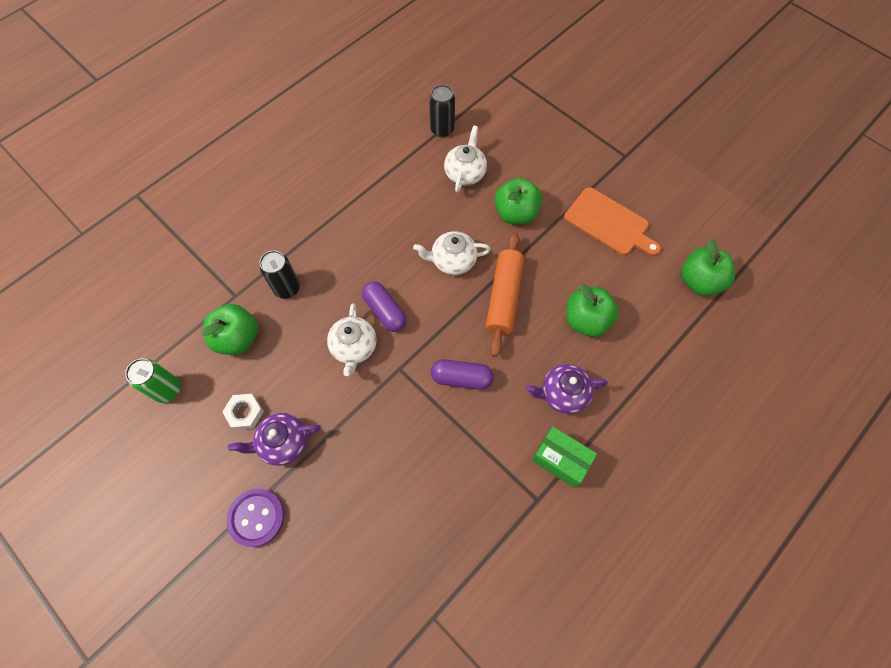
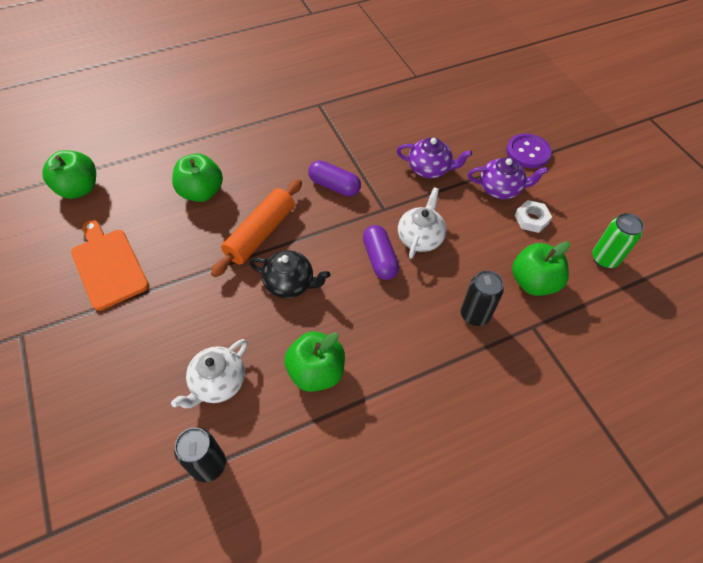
camera: 160 degrees left, 10 degrees down
white teapot [413,231,491,275] -> black teapot [249,250,330,298]
green apple [495,178,542,224] -> green apple moved to [284,332,345,392]
purple teapot [526,364,608,414] -> purple teapot moved to [397,137,472,178]
green box [532,427,597,488] -> none

